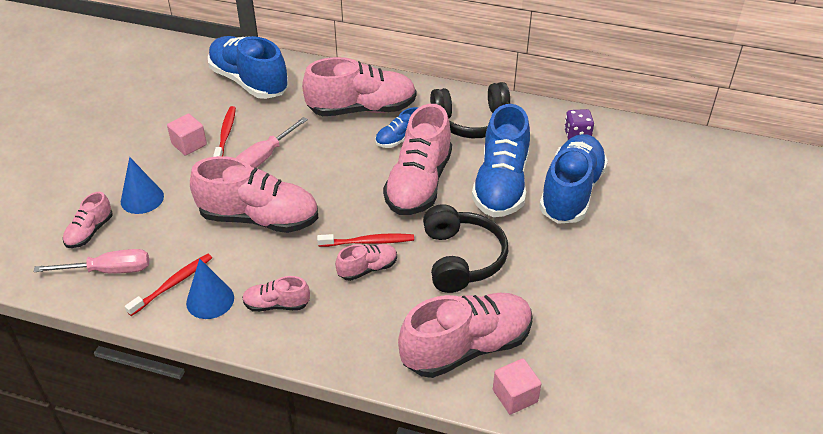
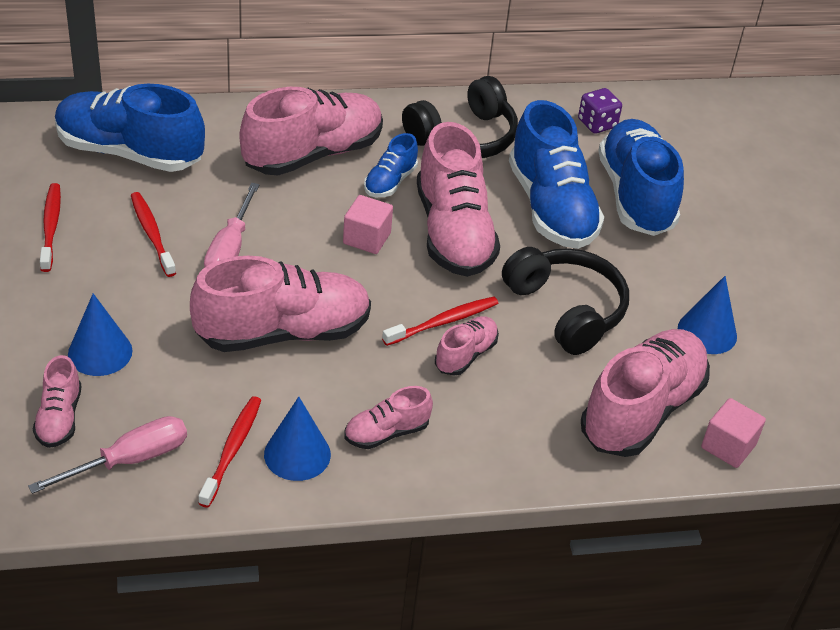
camera: 30 degrees left, 0 degrees up
pink cube [167,113,207,156] -> pink cube moved to [343,195,393,254]
none -> red toothbrush [40,183,61,272]
none -> blue cone [678,276,737,354]

